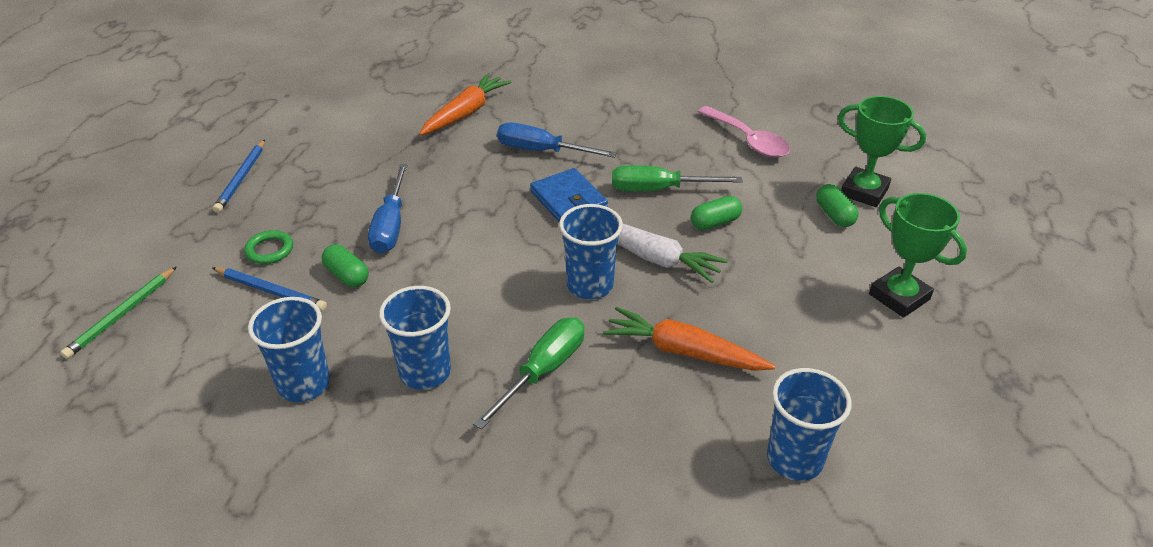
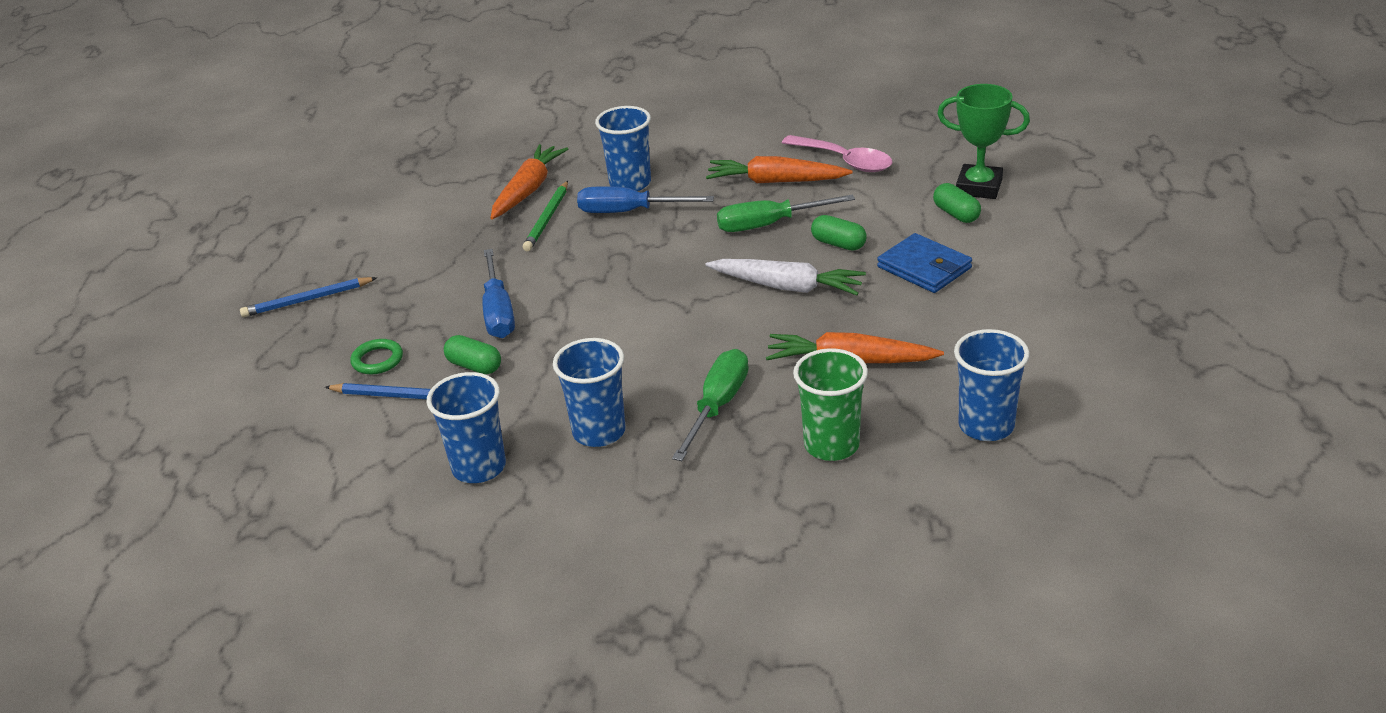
camera: 10 degrees left, 5 degrees down
green pencil [60,267,176,359] -> green pencil moved to [523,181,568,251]
blue pencil [213,140,265,213] -> blue pencil turned 75 degrees clockwise [240,277,377,317]
blue wallet [530,168,608,222] -> blue wallet moved to [877,233,972,293]
blue cup [559,204,623,299] -> blue cup moved to [595,106,651,191]
green capsule [691,196,742,230] -> green capsule turned 75 degrees clockwise [811,215,867,251]
green trophy [869,193,967,318] -> none
none -> orange carrot [706,156,852,183]
none -> green cup [793,348,868,461]

